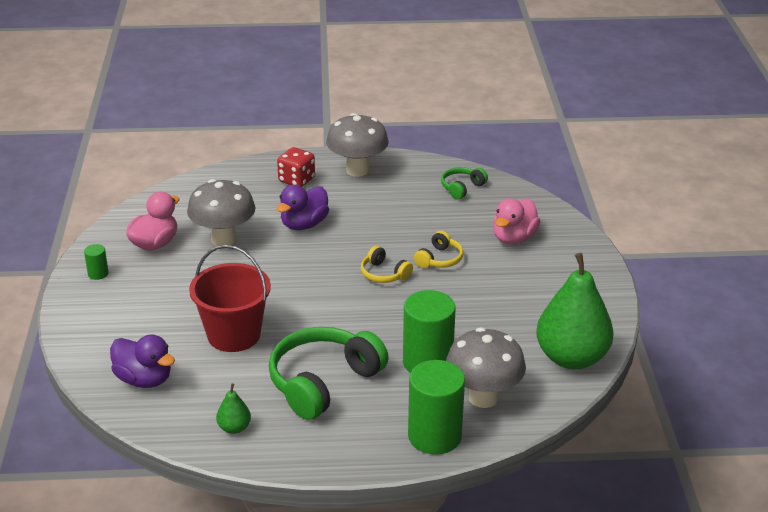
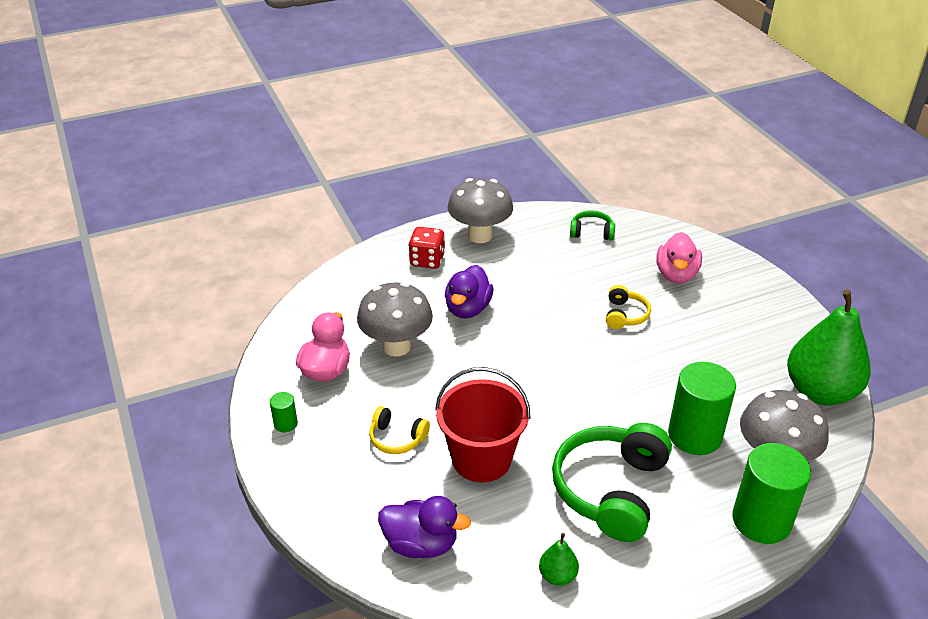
camera: 20 degrees left, 5 degrees up
yellow headphones [361,246,413,283] -> yellow headphones moved to [369,406,430,454]
green headphones [441,167,488,199] -> green headphones turned 75 degrees clockwise [570,210,615,240]

